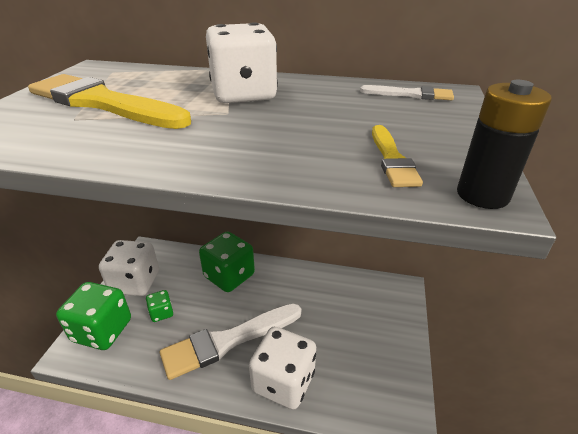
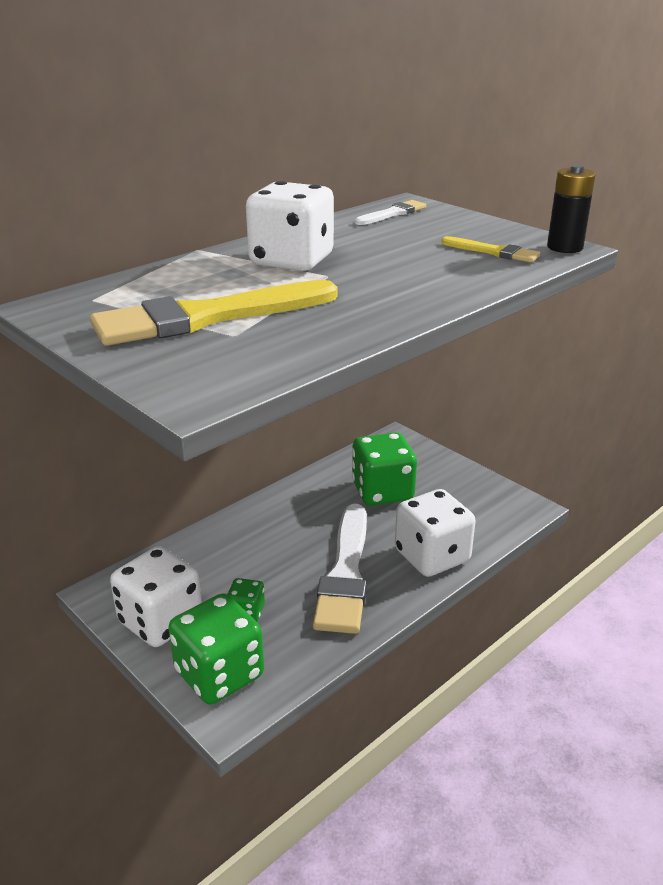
camera: 55 degrees left, 5 degrees down
green dice [199,231,255,292] -> green dice moved to [352,432,417,506]

